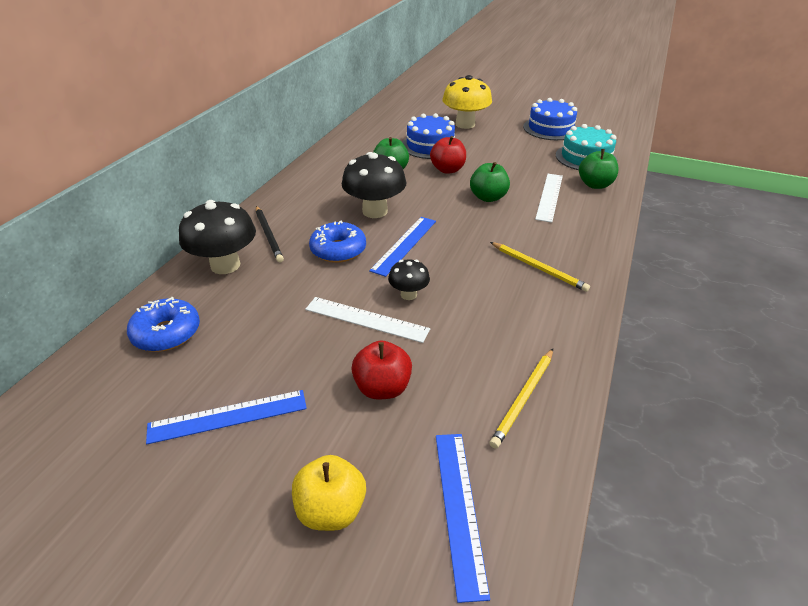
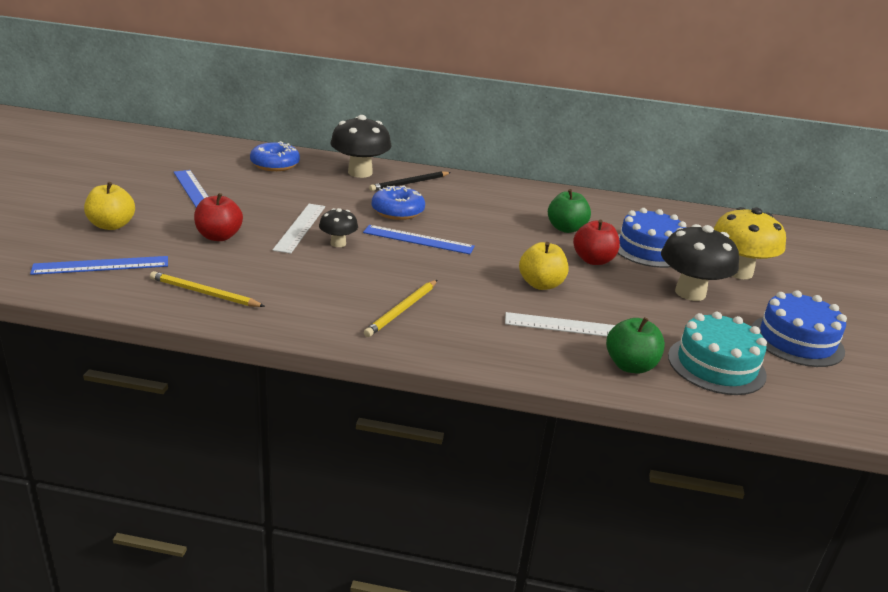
camera: 75 degrees right, 10 degrees down
black mushroom [342,152,406,218] -> black mushroom moved to [661,224,739,301]
green apple [470,162,510,202] -> yellow apple [519,242,568,290]

